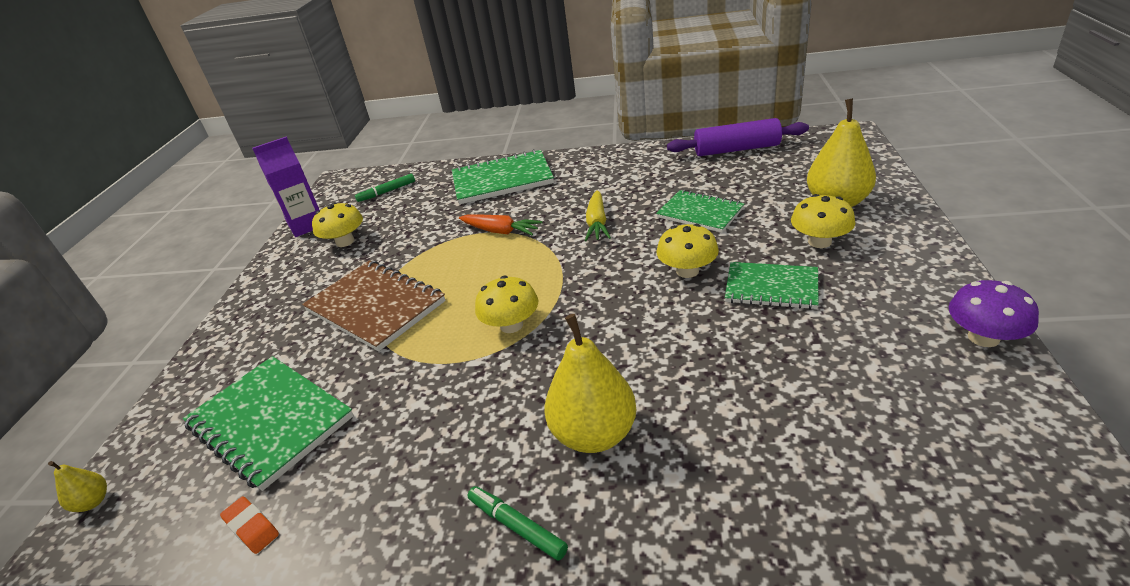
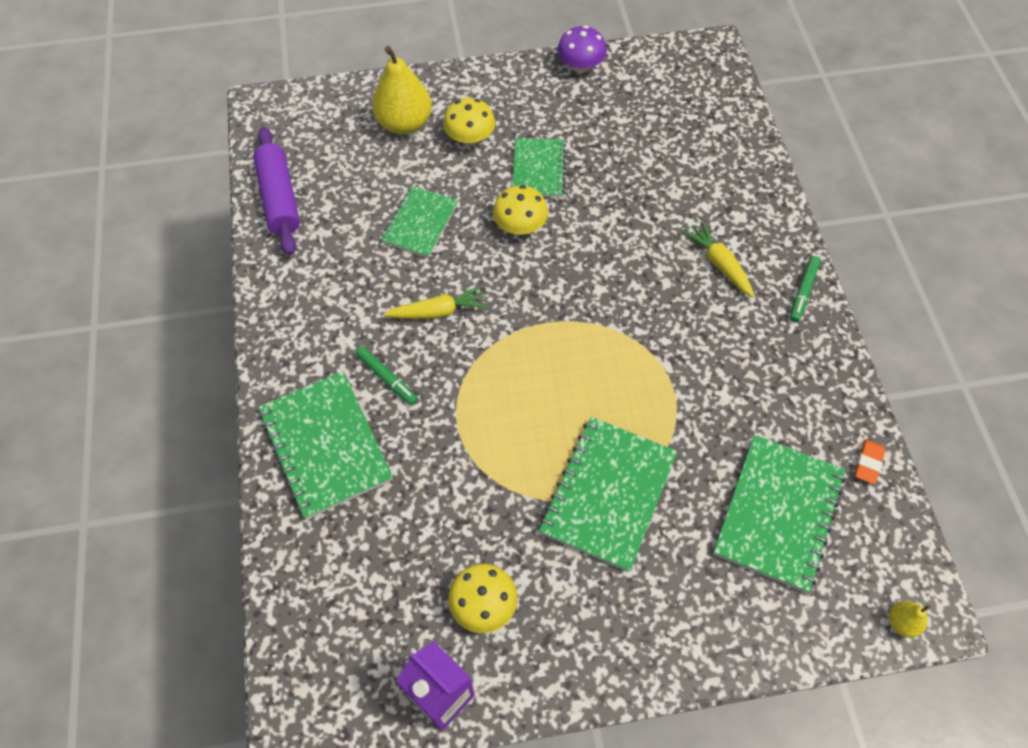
camera: 110 degrees left, 25 degrees up
brown notebook [302,260,446,352] -> green notebook [539,417,677,572]
green marker [355,174,415,202] -> green marker moved to [356,346,418,405]
orange carrot [459,214,543,235] -> none
yellow mushroom [475,276,538,333] -> none
yellow pear [545,314,637,453] -> yellow carrot [682,221,755,298]

